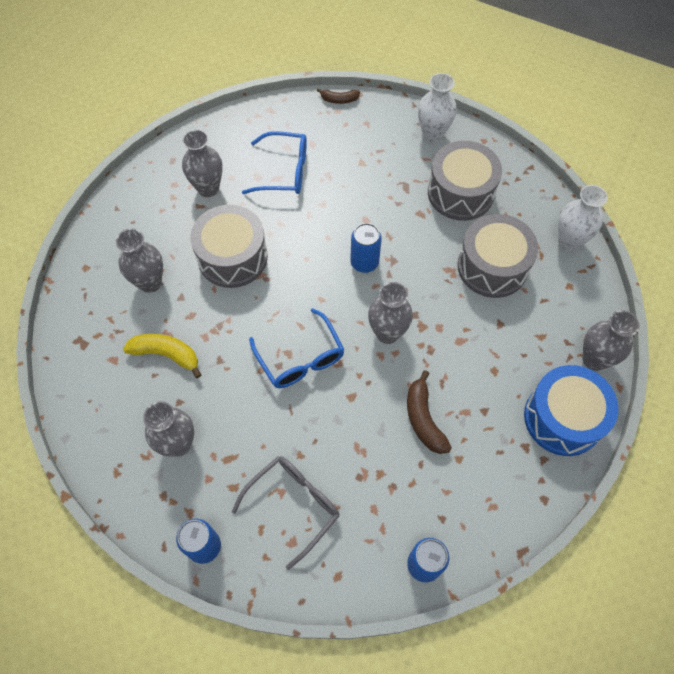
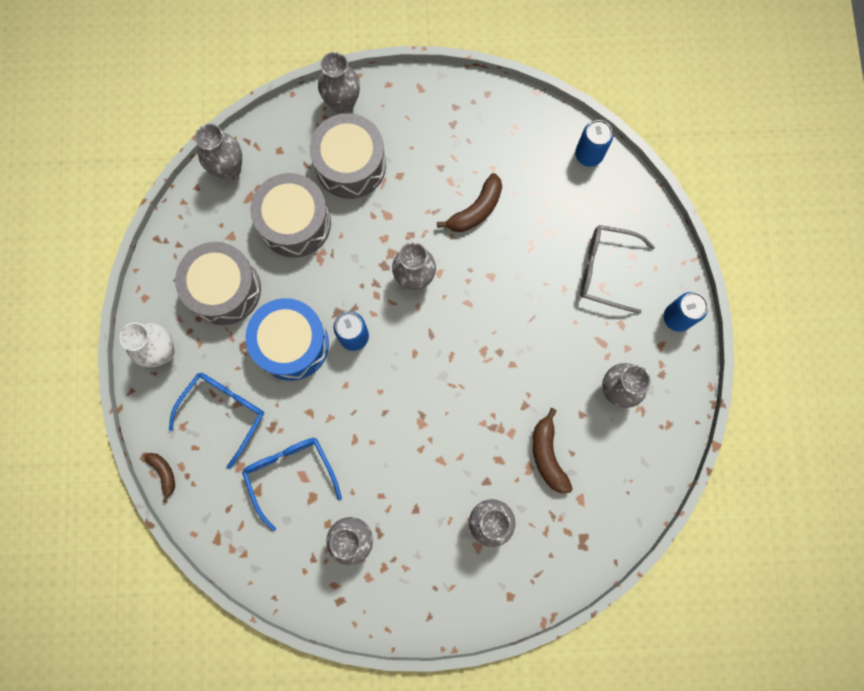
camera: 120 degrees left, 15 degrees up
yellow banana [123,334,201,378] -> brown banana [532,408,573,493]
grey drum [190,205,268,288] -> grey drum moved to [310,113,386,199]
blue glasses [249,308,345,388] -> blue glasses moved to [169,373,264,469]
blue drum [524,365,619,456] -> blue drum moved to [246,298,329,381]
white vase [558,185,608,251] -> grey vase [195,124,242,181]

